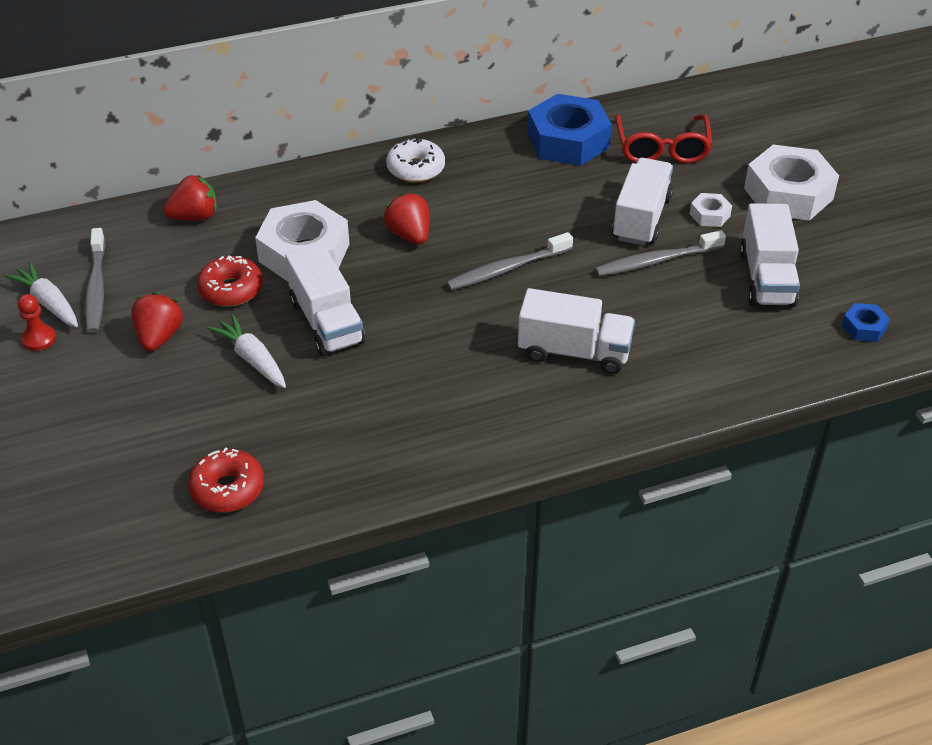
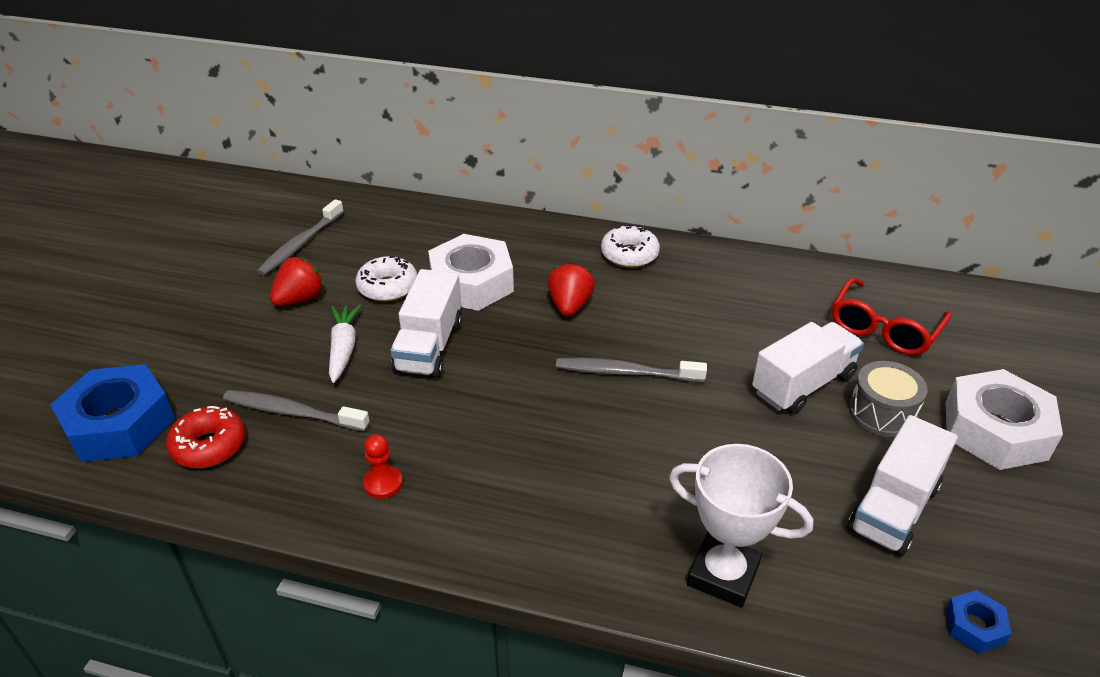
camera: 35 degrees right, 5 degrees down
white carrot [5,262,78,327] -> none
red pawn [18,294,56,351] -> red pawn moved to [363,434,403,499]
red strawberry [163,175,217,220] -> none
red donut [197,256,263,307] -> white donut [355,256,417,302]
white truck [518,288,635,374] -> none
blue nut [527,94,612,166] -> blue nut moved to [50,364,175,462]
grey toothbrush [595,230,726,276] -> grey toothbrush moved to [223,390,370,431]
white nut [690,193,732,227] -> grey drum [849,361,928,437]
none -> white trophy [669,444,813,608]

